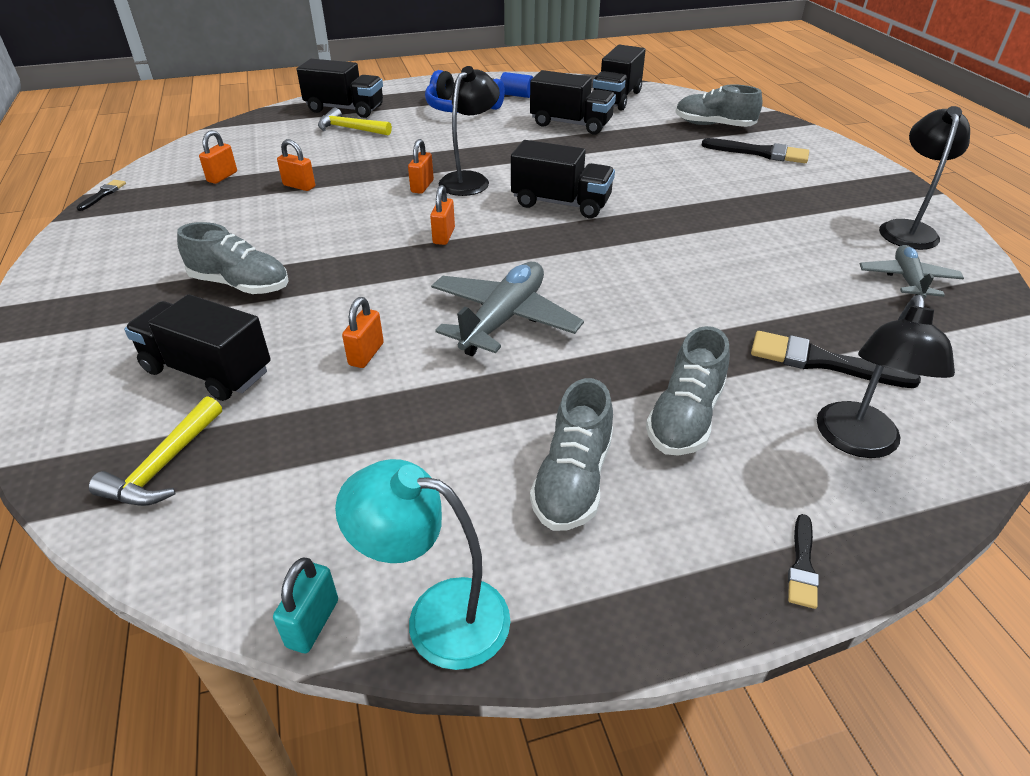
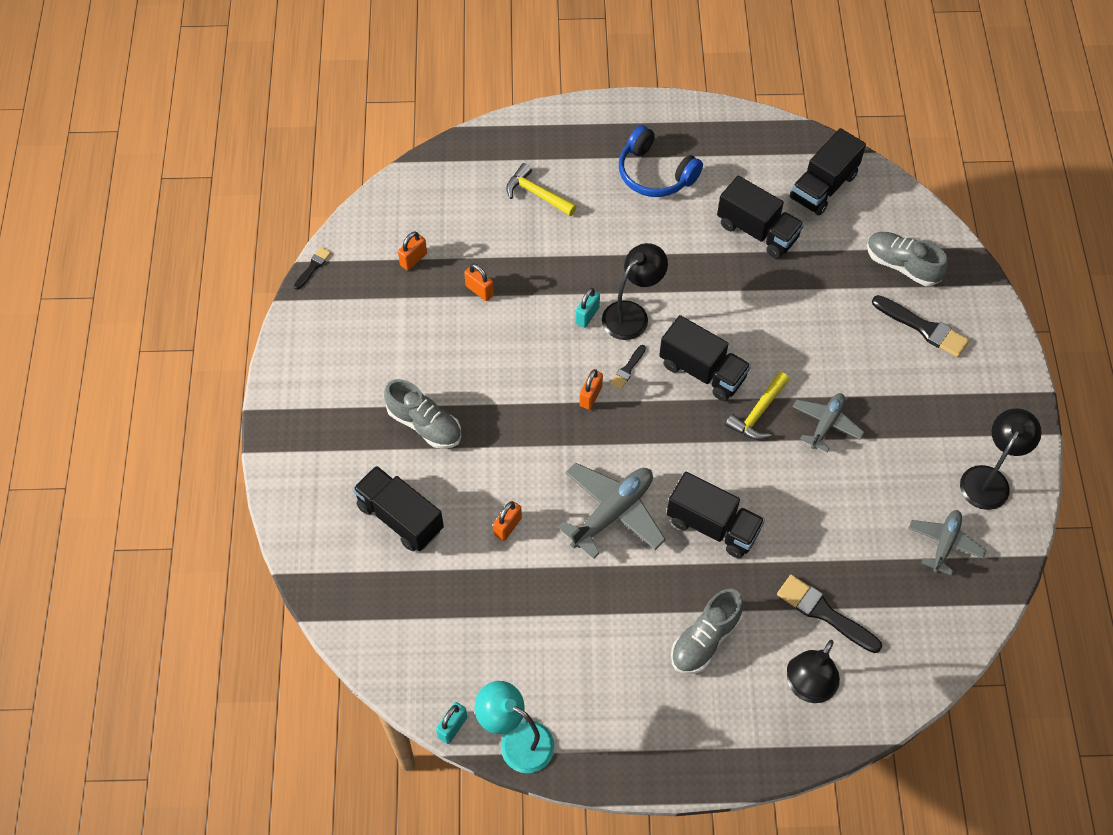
camera: 15 degrees right, 20 degrees up
yellow hammer [89,396,222,506] -> yellow hammer moved to [725,372,789,440]
black truck [297,59,383,118] -> black truck moved to [667,472,765,558]
orange padlock [408,139,434,194] -> turquoise padlock [575,288,600,328]
blue cylinder [500,72,533,98] -> none
grey shoe [530,378,613,531] -> none
black brush [788,514,819,609] -> black brush moved to [610,345,646,389]
none -> grey plane [792,393,864,452]

